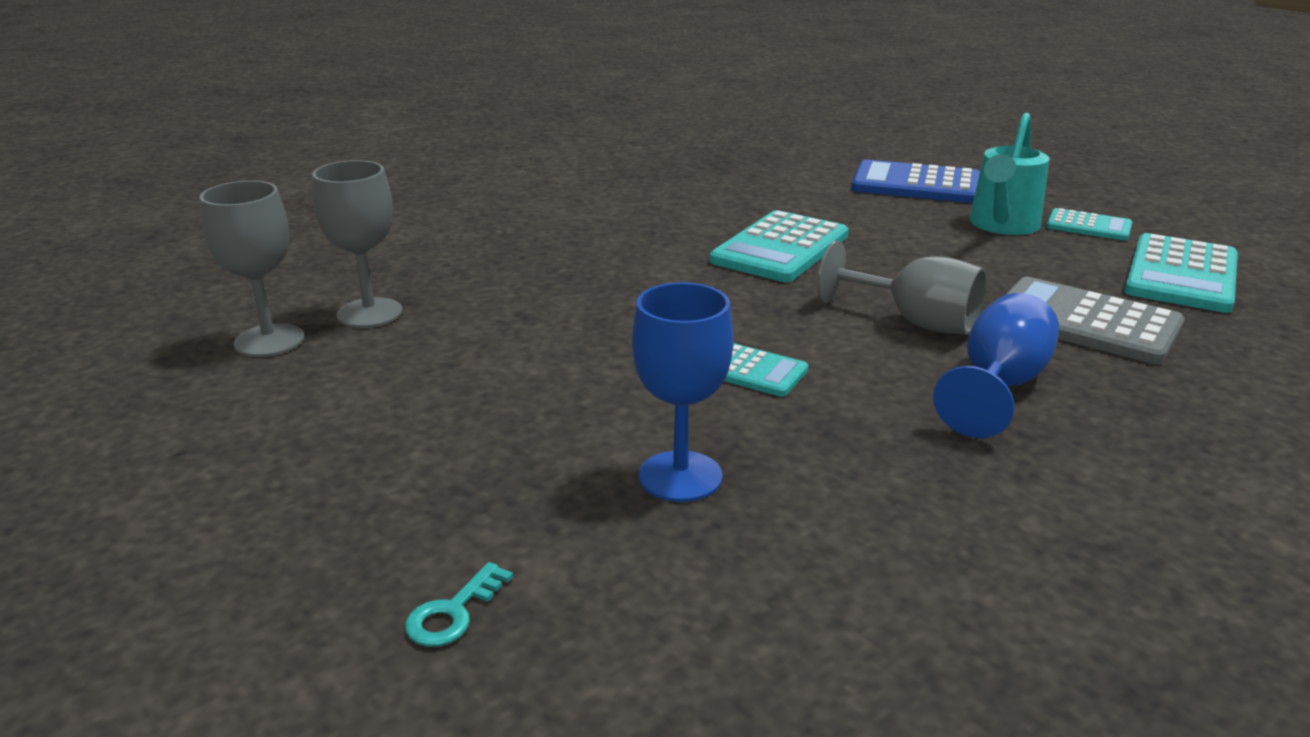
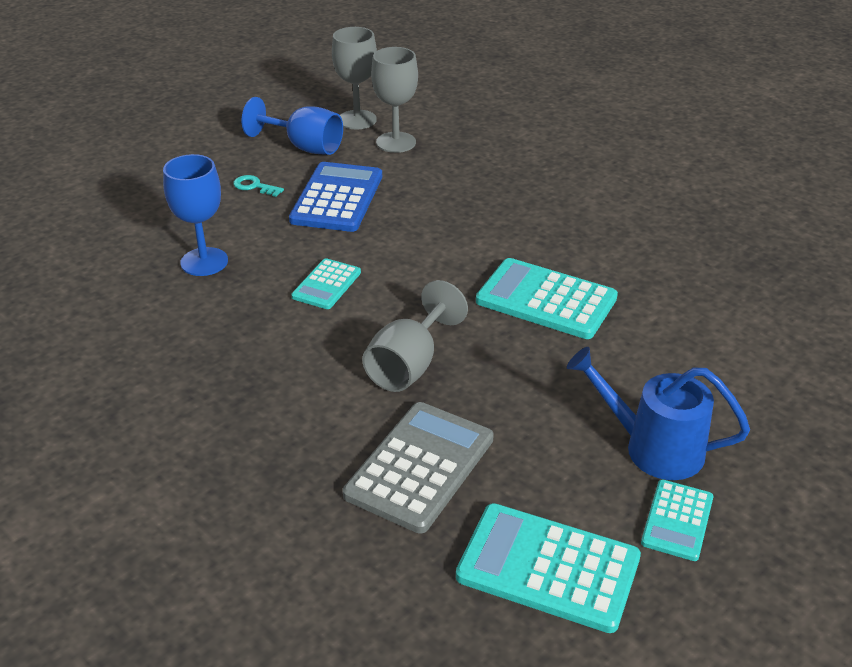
camera: 85 degrees right, 10 degrees up
turquoise key [405,562,513,647] -> turquoise key moved to [233,175,284,197]
blue calculator [852,159,980,203] -> blue calculator moved to [289,162,382,232]
blue goblet [933,293,1059,438] -> blue goblet moved to [242,97,343,155]
turquoise watering can [969,113,1050,235] -> blue watering can [567,347,750,480]

